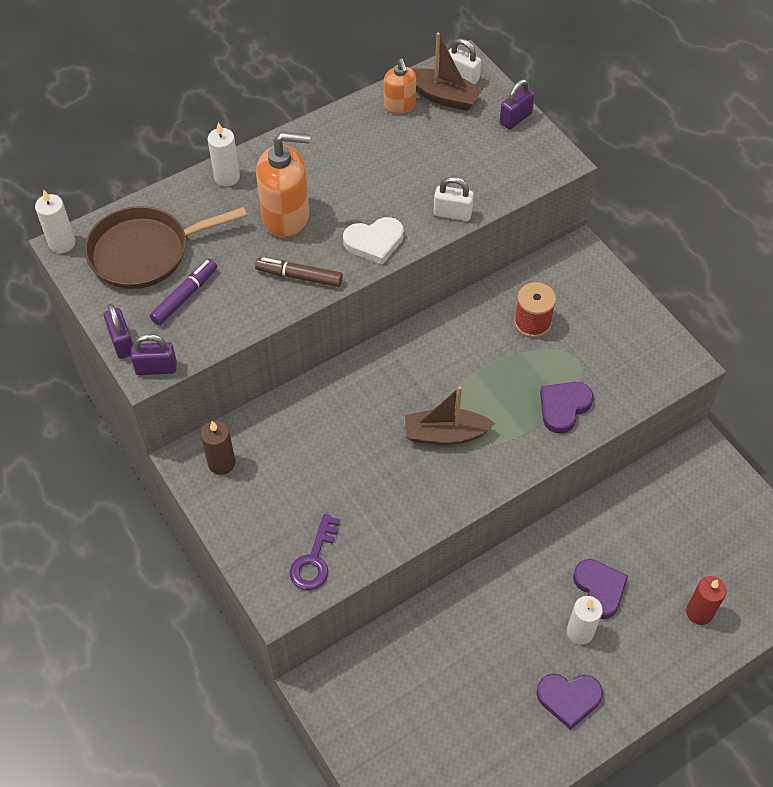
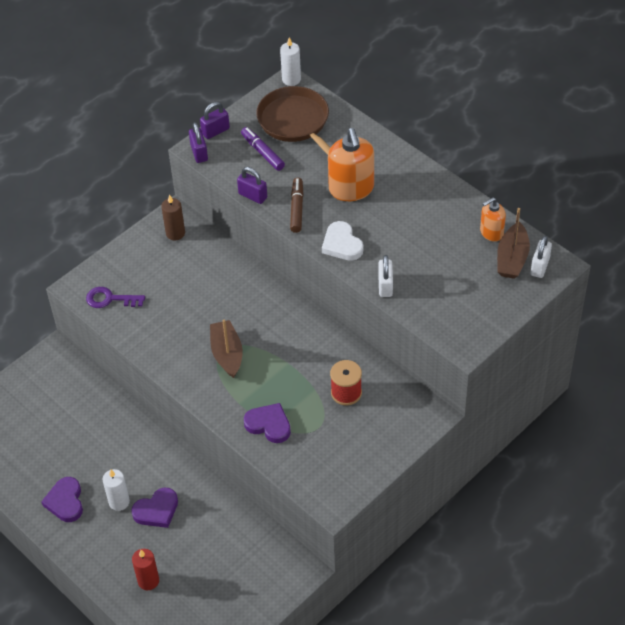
camera: 80 degrees right, 5 degrees down
purple marker [150,259,217,325] -> purple marker turned 150 degrees counterclockwise [241,127,285,171]
white candle [208,122,240,187] -> none
purple padlock [500,79,535,130] -> purple padlock moved to [237,167,267,204]

